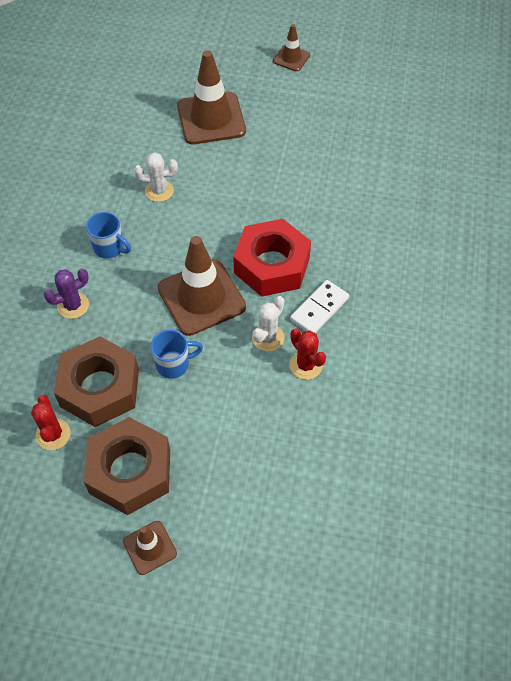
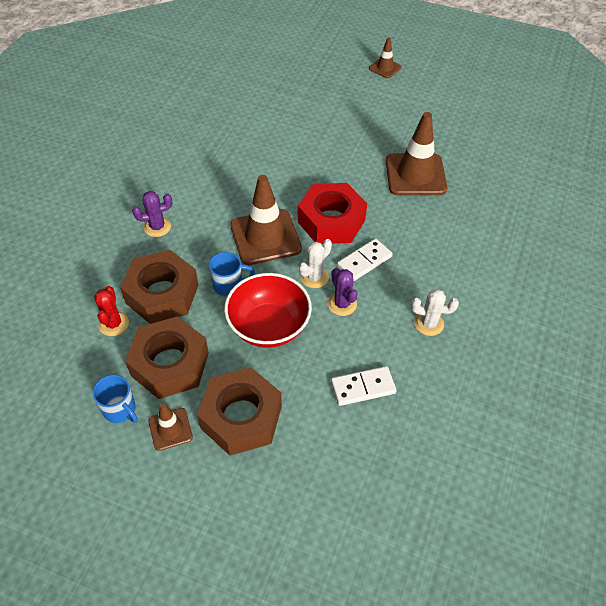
camera: 10 degrees right, 5 degrees down
blue mug [86,212,131,259] -> blue mug moved to [92,375,138,423]
white cactus [134,153,178,202] -> white cactus moved to [411,289,459,336]
brown traffic cone [177,50,246,144] -> brown traffic cone moved to [386,112,447,196]
red cactus [289,329,326,380] -> purple cactus [328,268,358,316]
none -> brown nut [197,367,282,455]
none -> red bowl [224,273,312,348]
none -> white domino [331,366,397,406]

